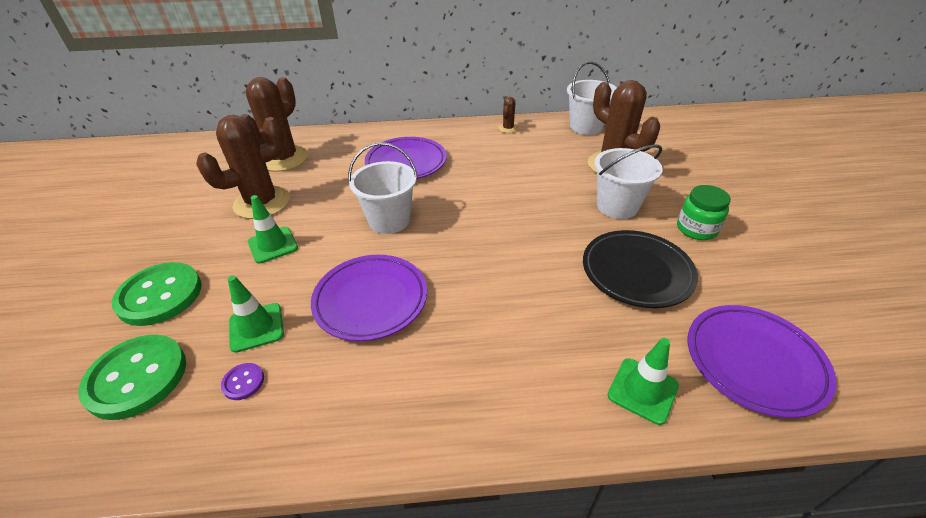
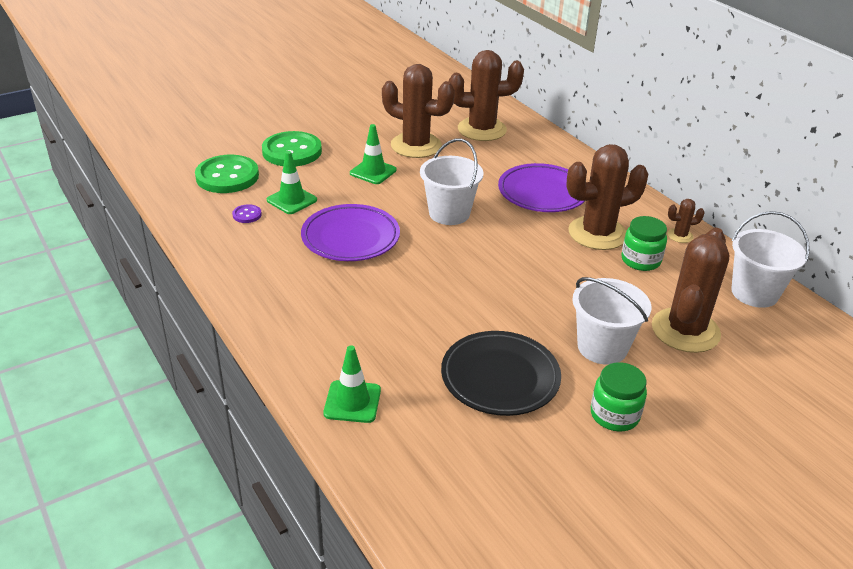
camera: 60 degrees right, 5 degrees down
purple plate [688,305,836,418] -> none
none -> brown cactus [566,144,649,250]
none -> green jar [621,216,667,271]

